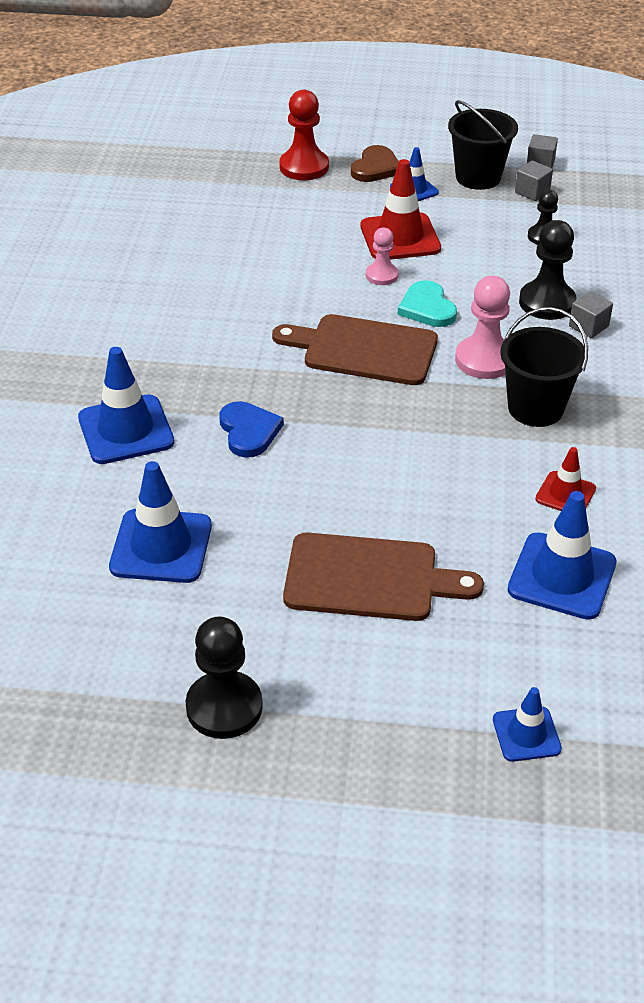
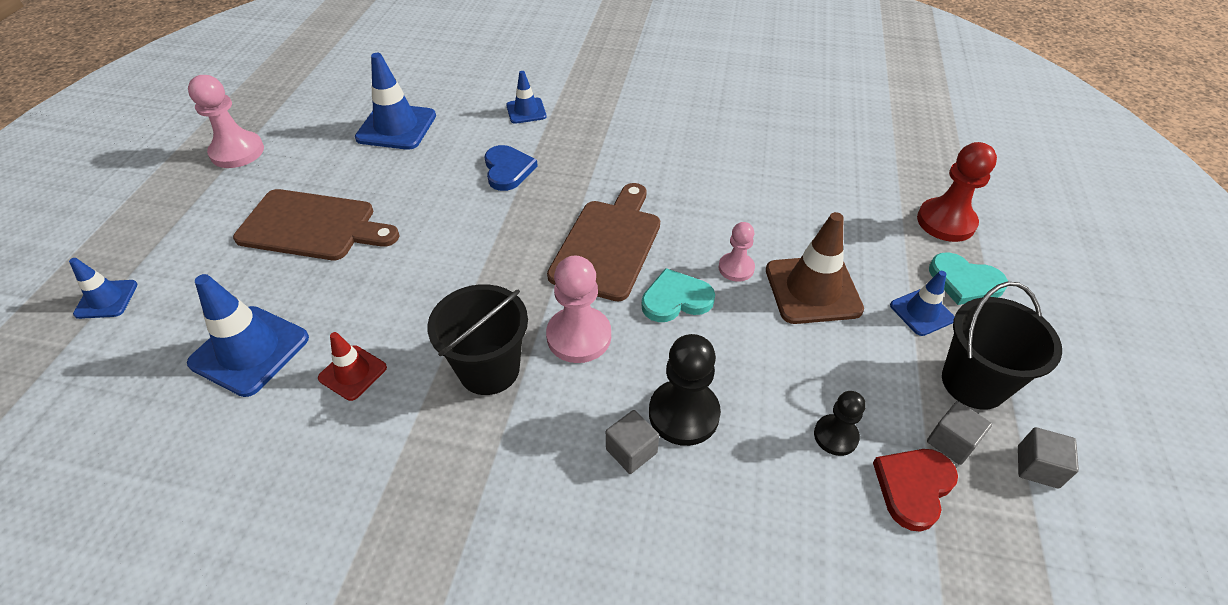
camera: 95 degrees right, 5 degrees up
blue traffic cone [78,347,174,464] -> blue traffic cone [506,71,547,124], size x0.57
black pawn [186,617,263,739] -> pink pawn [188,75,264,168]
blue heart [219,401,284,458] -> blue heart turned 90 degrees counterclockwise [485,145,538,191]
brown cutting board [283,532,484,621] -> brown cutting board turned 90 degrees counterclockwise [233,189,400,260]
brown heart [351,145,399,182] -> turquoise heart [929,252,1008,305]
red traffic cone [361,159,441,260] -> brown traffic cone [766,212,864,324]
none -> red heart [873,449,958,532]

